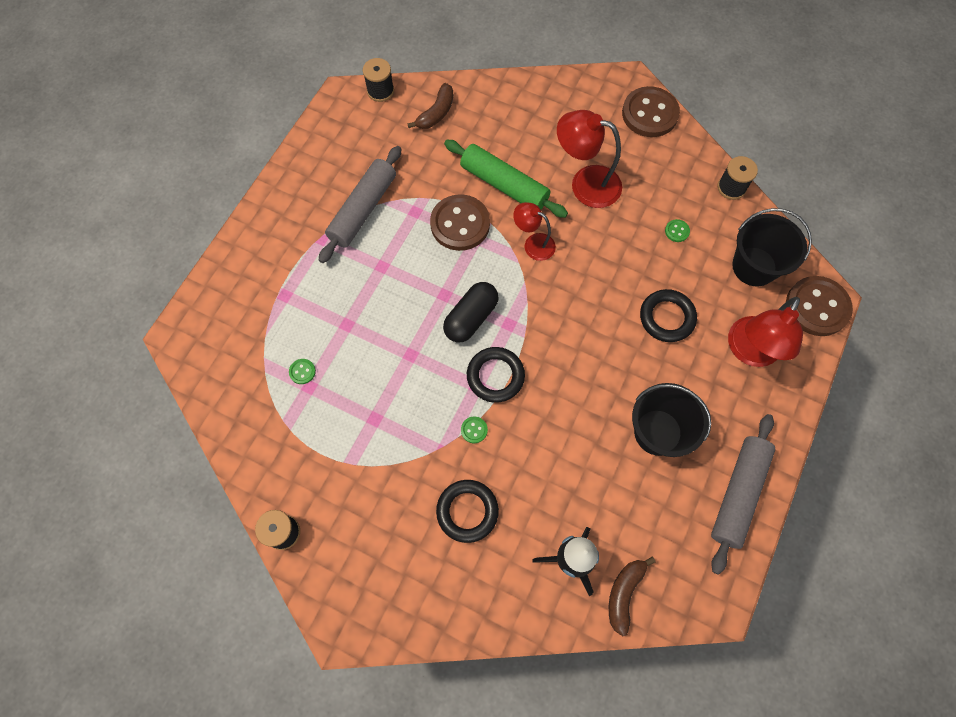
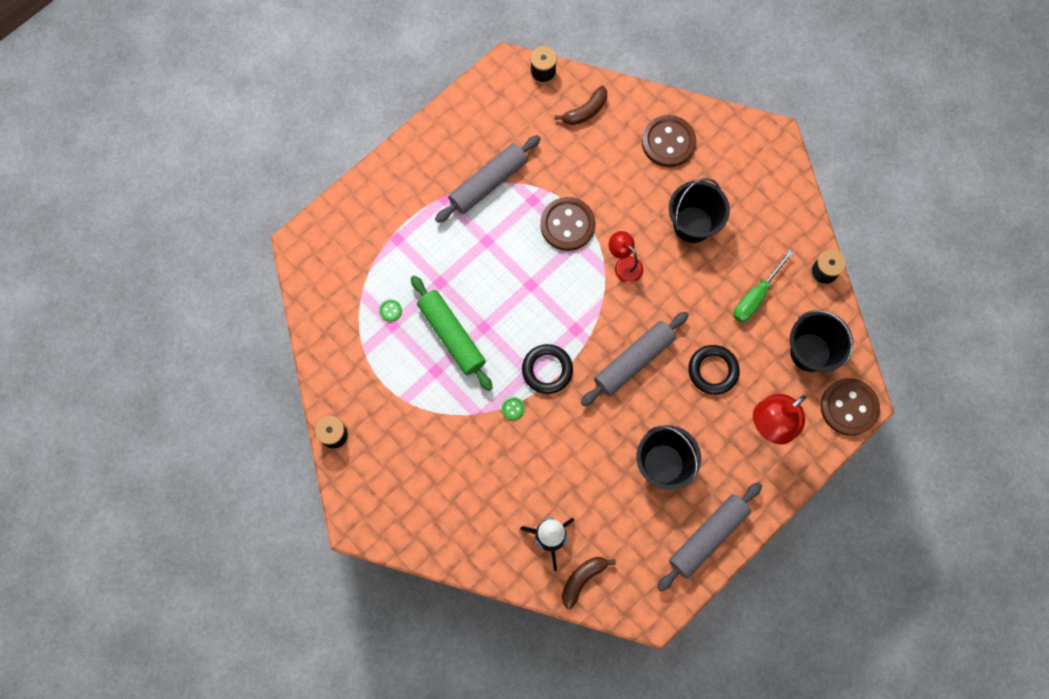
camera: 20 degrees right, 5 degrees up
black ring [436,480,499,543] -> none
black capsule [443,282,499,343] -> none
green rolling pin [444,140,568,218] -> green rolling pin moved to [411,275,493,391]
red lamp [557,110,622,208] -> black bucket [669,178,730,243]
brown button [622,86,680,137] -> brown button moved to [642,115,696,167]
green button [665,219,690,242] -> green screwdriver [733,250,794,323]
none -> grey rolling pin [581,312,689,406]

